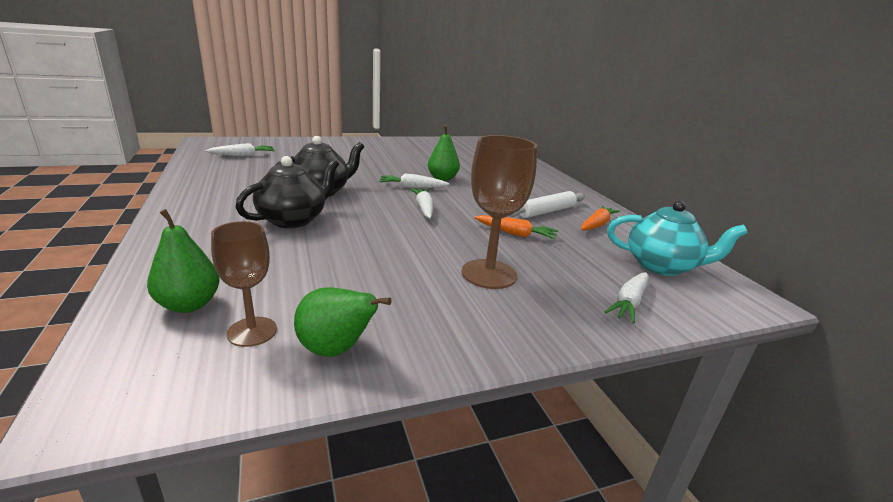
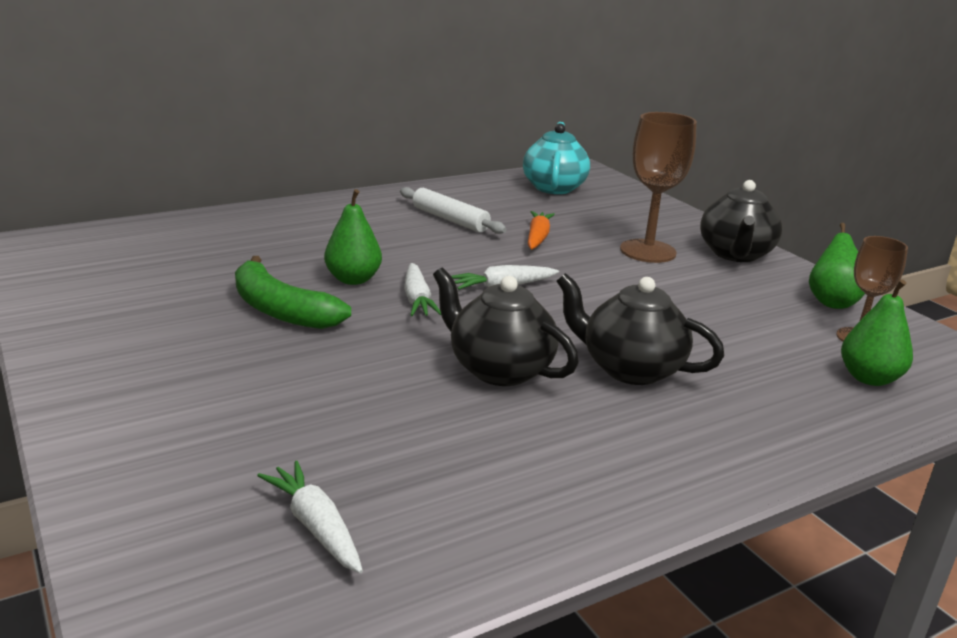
camera: 100 degrees left, 0 degrees up
orange carrot [581,206,620,231] -> none
white carrot [605,272,649,324] -> none
none -> green banana [235,256,351,329]
none -> black teapot [700,180,782,262]

